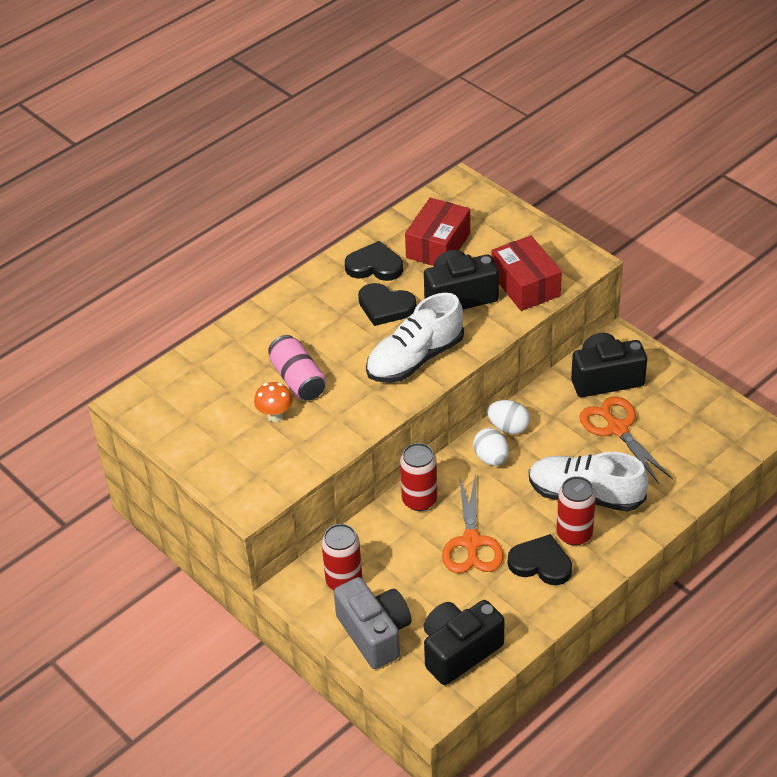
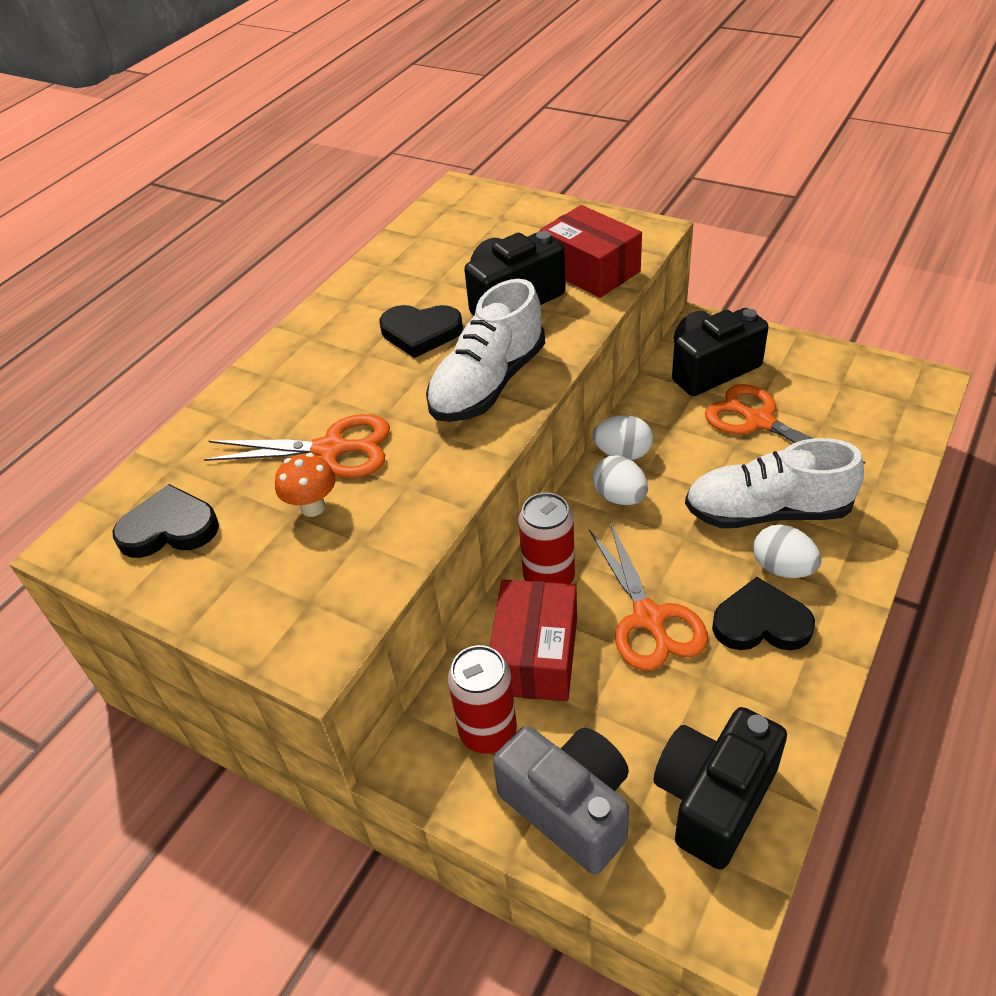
camera: 15 degrees left, 0 degrees up
pink can [268,335,326,401] -> orange scissors [204,414,390,478]
black heart [345,241,403,281] -> black heart moved to [112,484,219,558]
red box [405,198,470,266] -> red box moved to [490,580,577,701]
red can [557,476,596,546] -> white egg [754,525,821,578]

